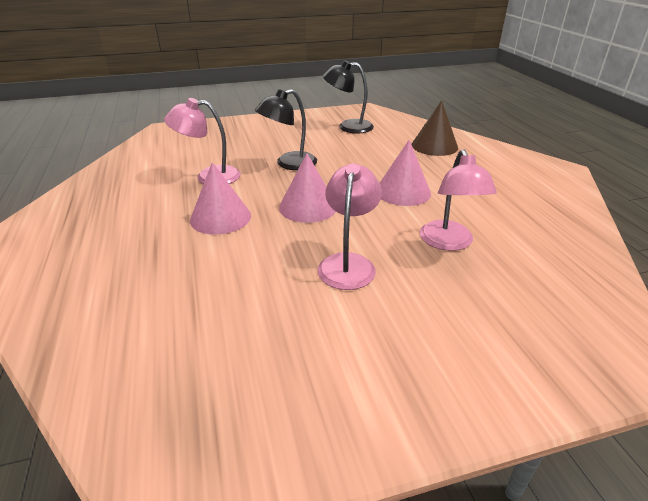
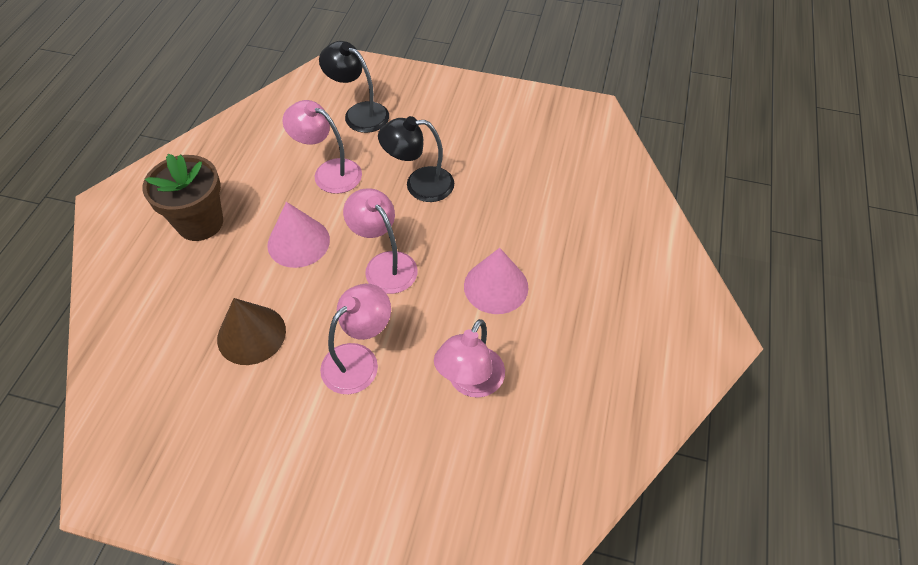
camera: 30 degrees right, 20 degrees up
pink cone [279,153,336,223] -> pink lamp [343,188,418,294]
black lamp [323,60,374,134] -> black lamp moved to [319,41,389,133]
brown cone [412,100,458,156] -> brown cone moved to [217,298,286,365]
none -> brown flower pot [142,153,223,241]

